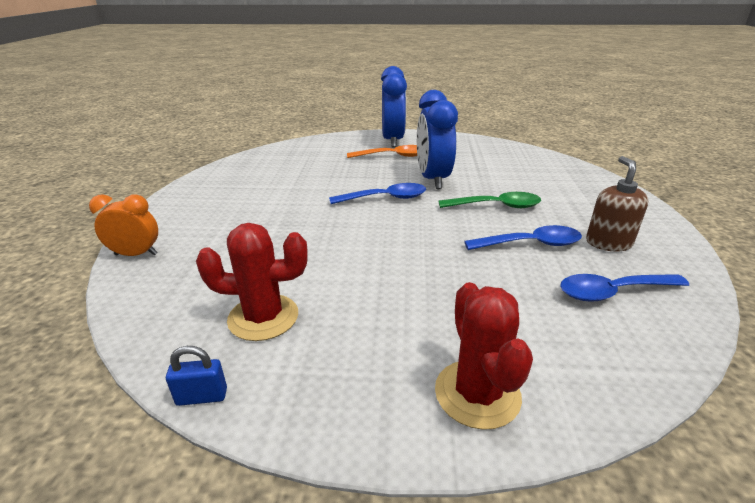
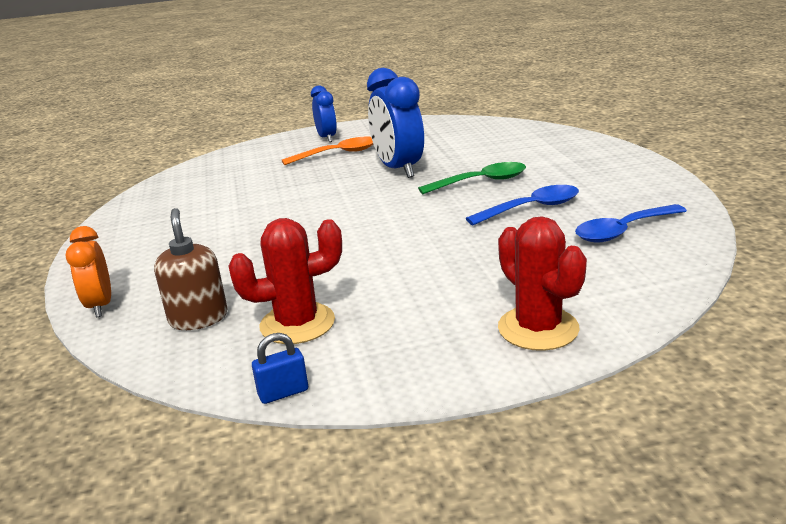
camera: 15 degrees left, 5 degrees down
orange clock [89,194,158,256] -> orange clock turned 90 degrees counterclockwise [66,226,111,317]
blue spoon [329,183,426,204] -> none
blue clock [381,66,407,148] -> blue clock [311,85,337,142], size x0.60
brown soap dispenser [586,156,648,252] -> brown soap dispenser moved to [154,208,227,330]

